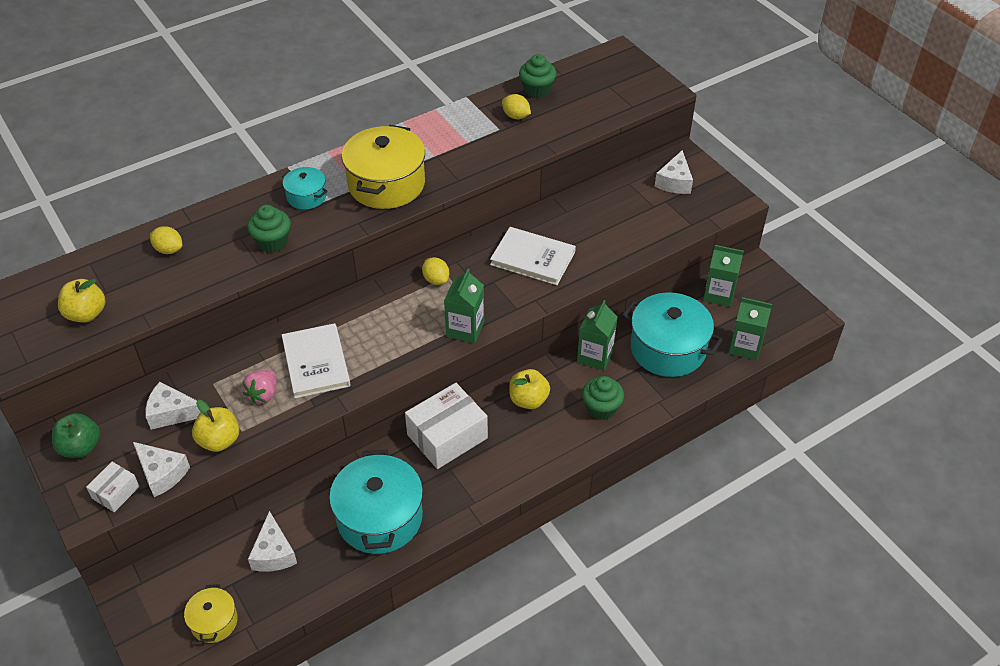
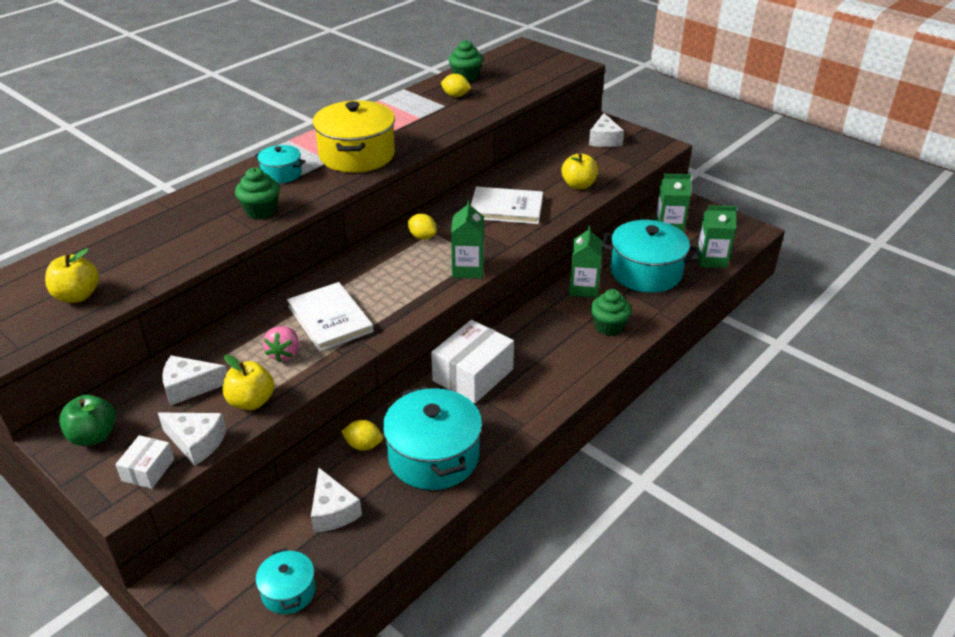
camera: 15 degrees left, 10 degrees down
yellow lemon [150,226,182,254] -> yellow lemon moved to [341,420,383,451]
yellow pot [184,584,238,643] -> turquoise pot [256,548,316,614]
yellow apple [509,369,550,409] -> yellow apple moved to [561,153,598,189]

